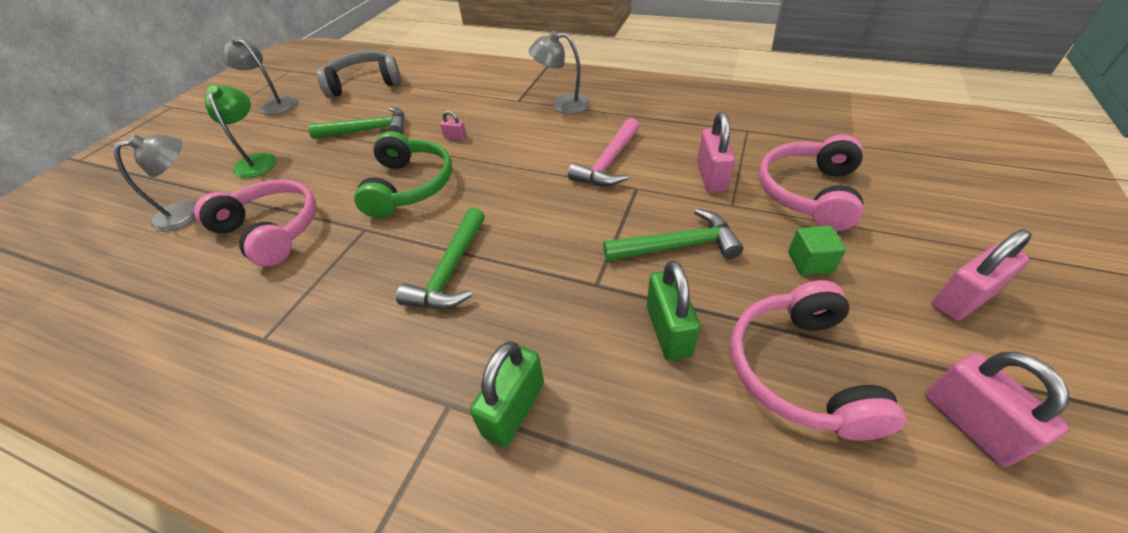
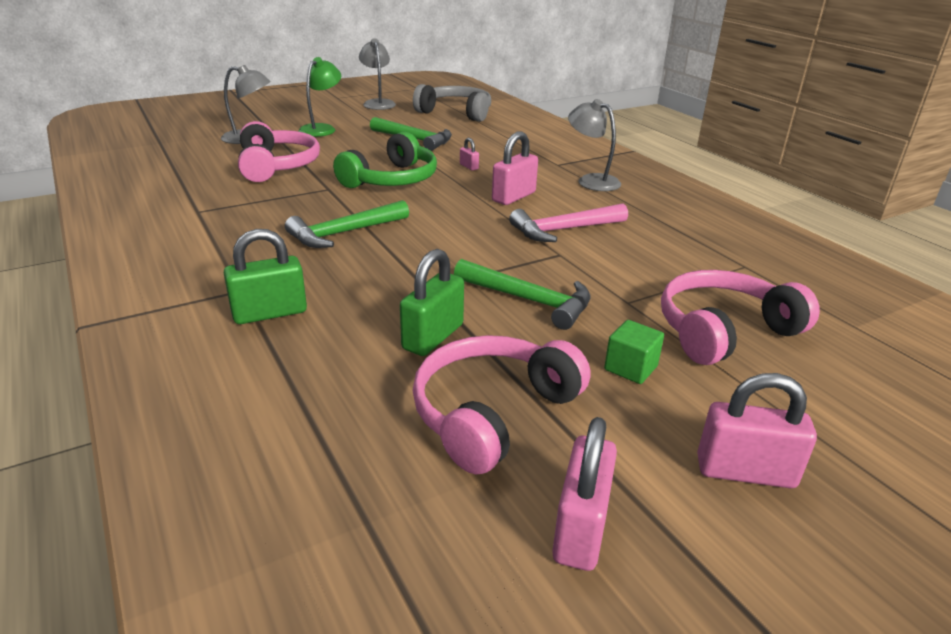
camera: 35 degrees right, 15 degrees down
pink padlock [697,112,735,192] -> pink padlock moved to [492,131,538,205]

